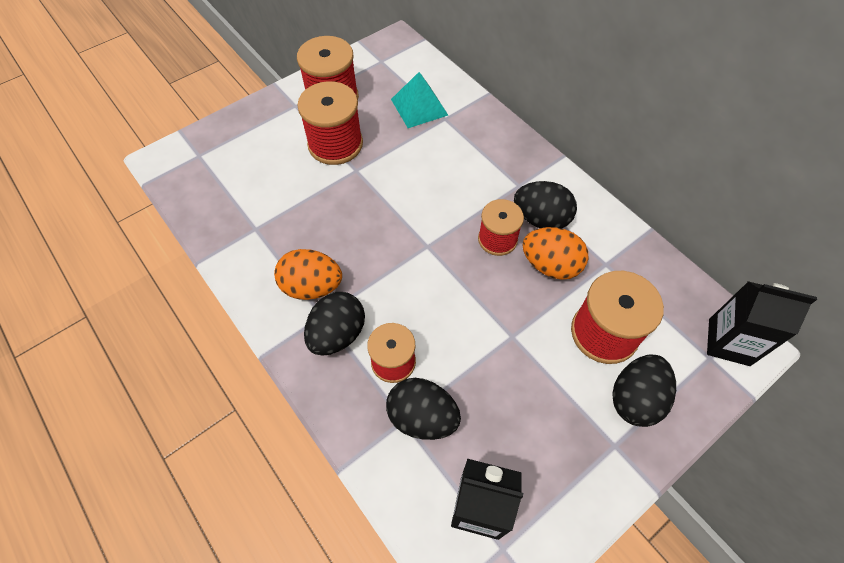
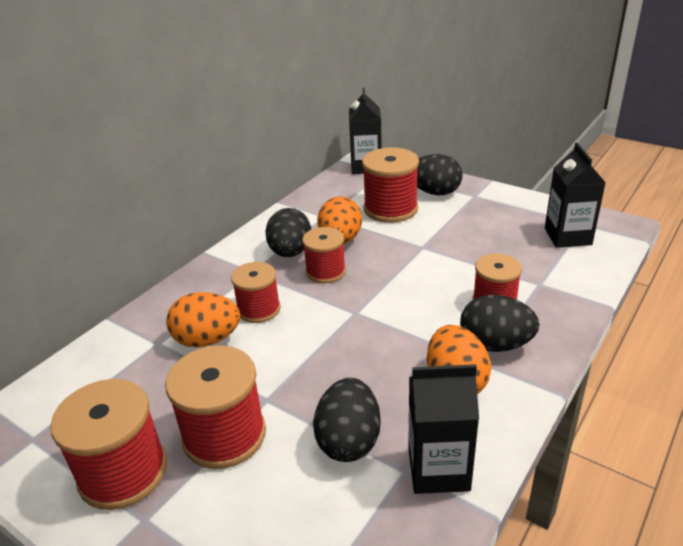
camera: 105 degrees left, 25 degrees down
black egg [386,378,461,440] -> black egg moved to [313,378,381,462]
turquoise pyramid [391,72,448,128] -> none
none -> orange egg [166,292,240,347]
none -> red spool [231,262,281,323]
none -> black carton [408,364,479,494]

